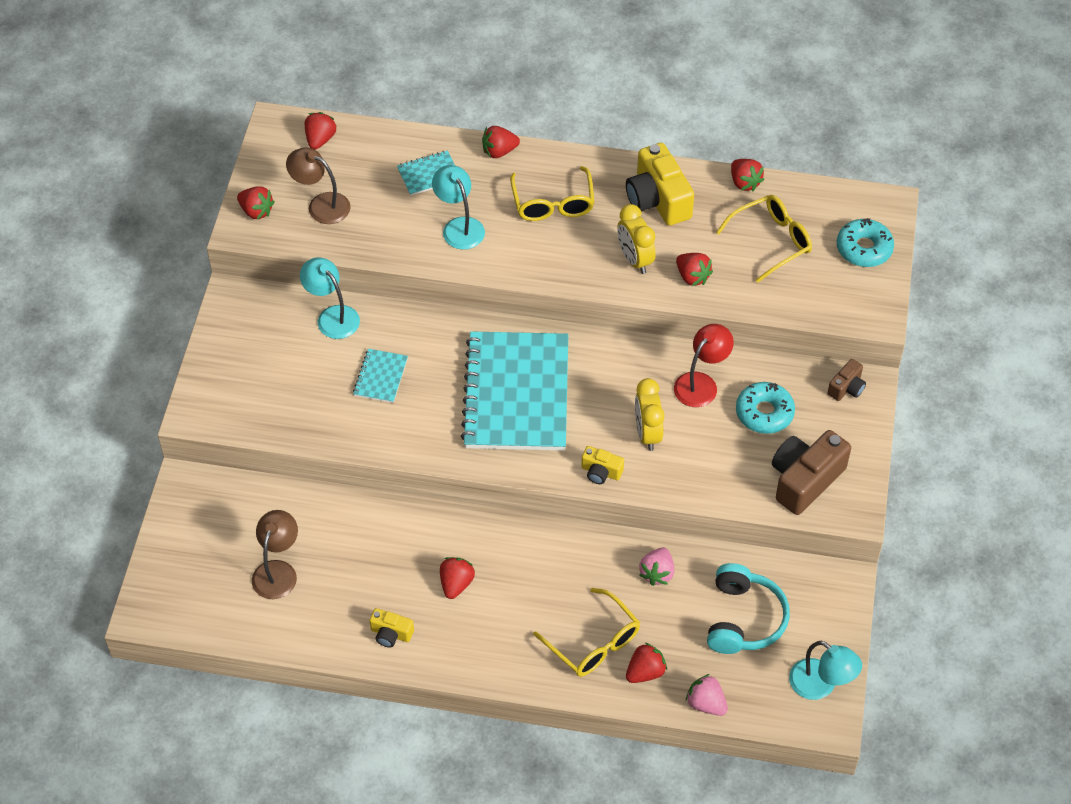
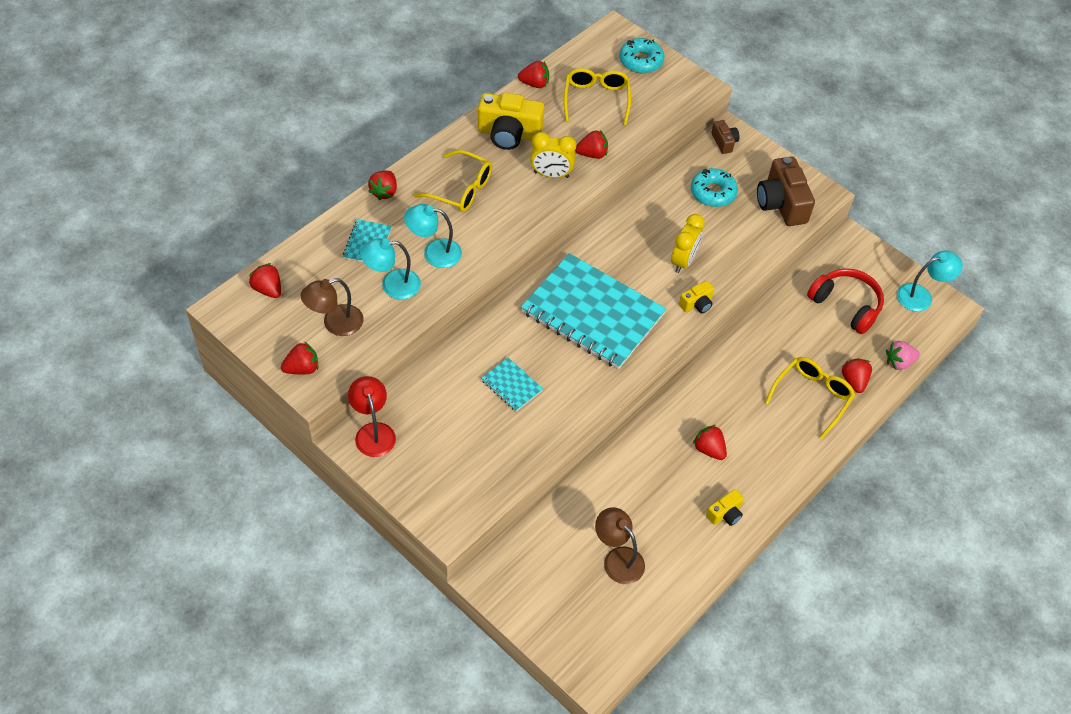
camera: 60 degrees left, 0 degrees up
turquoise lamp [300,257,360,339] -> turquoise lamp moved to [360,238,421,299]
yellow glasses [533,588,640,677] -> yellow glasses turned 45 degrees counterclockwise [765,357,855,439]
yellow clock [635,378,664,451] -> yellow clock turned 90 degrees counterclockwise [671,214,705,273]
pink strawberry [639,547,674,586] -> none
red lamp [674,324,734,407] -> red lamp moved to [348,376,396,457]
turquoise headphones [707,563,790,654] -> red headphones [807,268,884,334]

